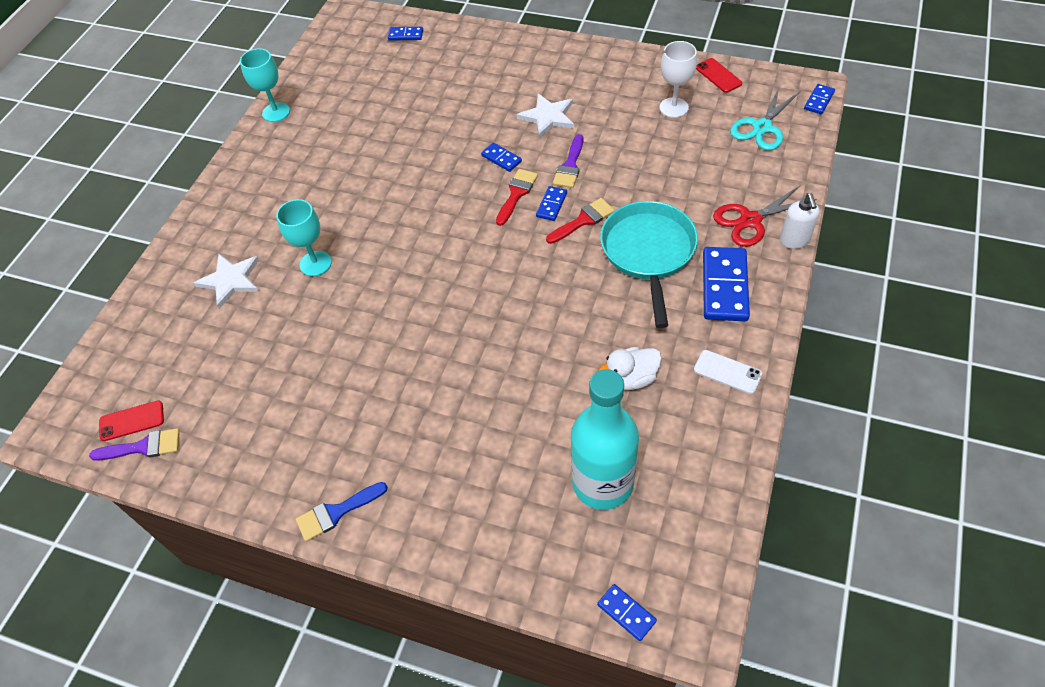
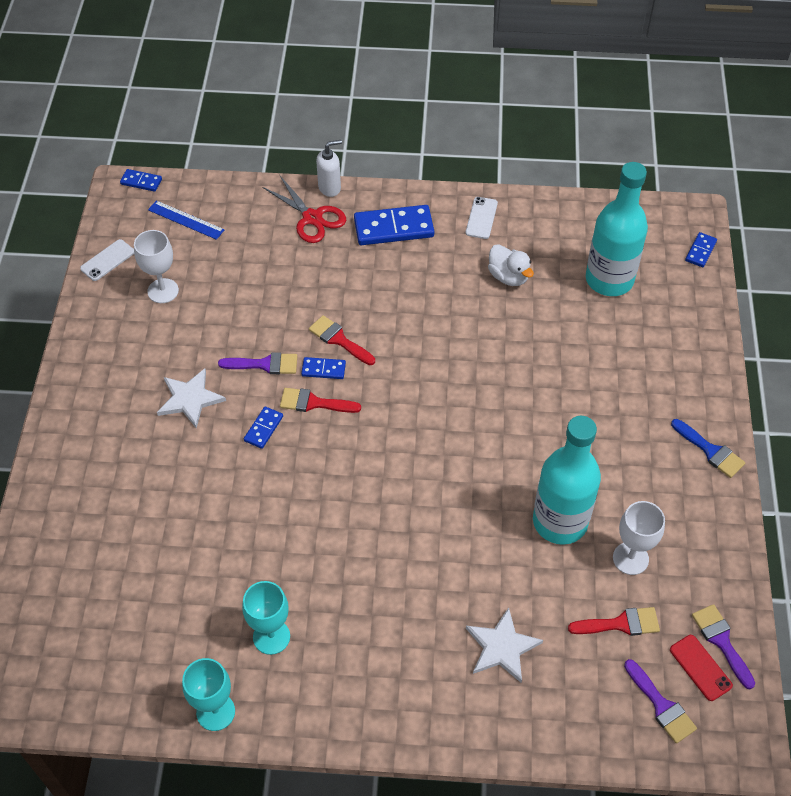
camera: 110 degrees left, 0 degrees up
turquoise goblet [276,199,332,276] -> turquoise goblet moved to [242,581,290,655]
blue domino [388,27,423,41] -> none
turquoise pan [600,201,698,328] -> none
red phone [696,58,742,93] -> white phone [80,239,134,281]
turquoise scissors [730,85,801,150] -> blue ruler [148,200,225,240]
none -> turquoise bottle [533,416,601,545]
none -> red brush [568,607,660,636]
none -> white goblet [613,501,665,575]
none -> purple brush [624,659,697,743]

